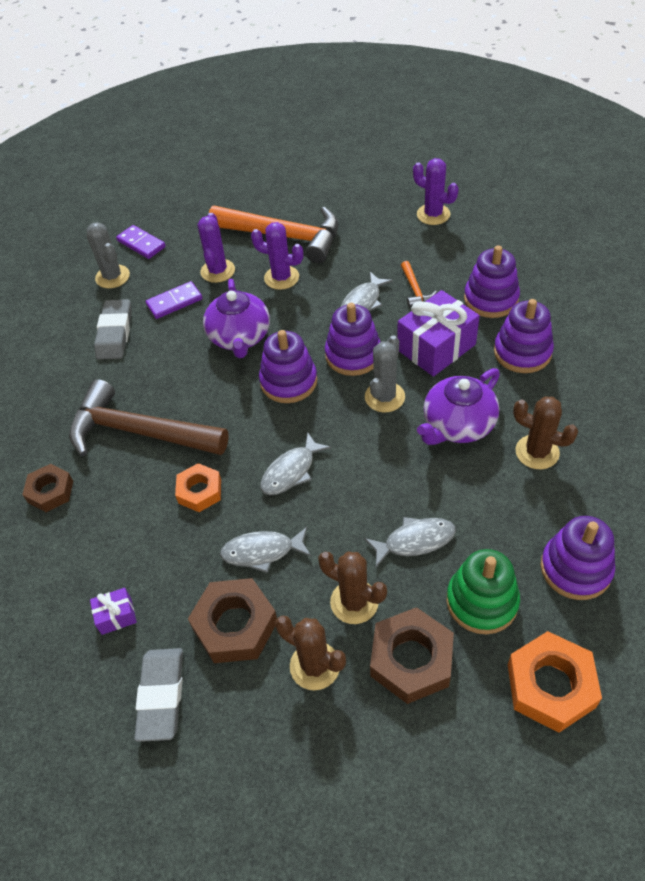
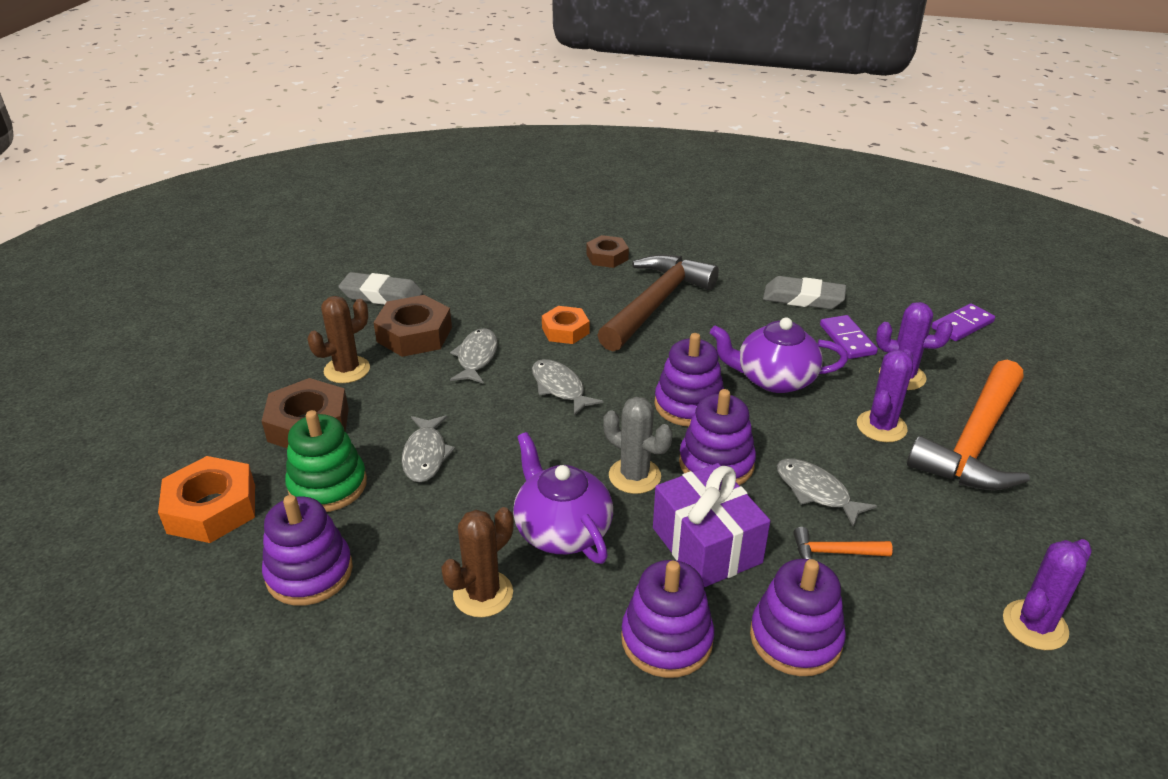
camera: 100 degrees right, 15 degrees down
grey cactus [86,222,130,288] -> none
purple gift [90,588,137,635] -> none
brown cactus [318,552,387,624] -> none

